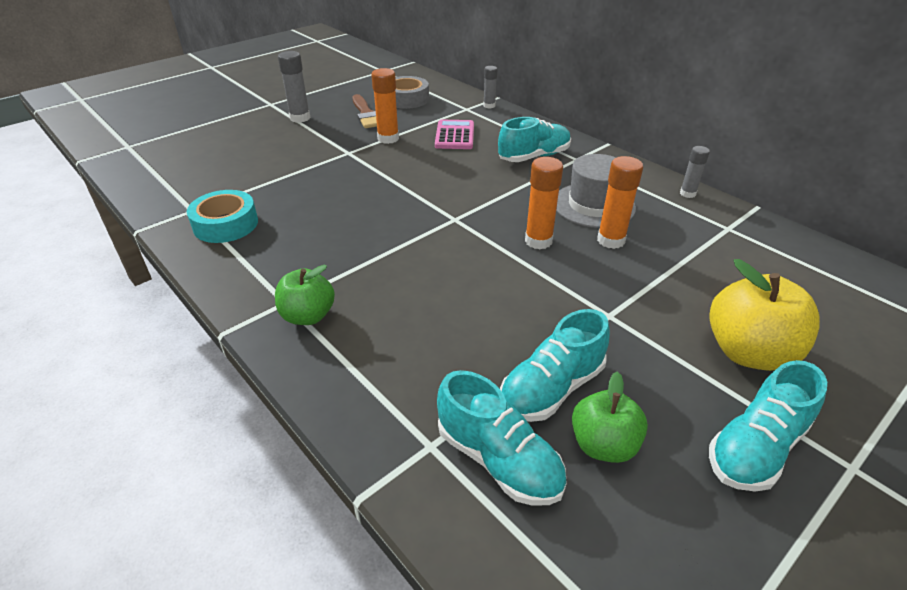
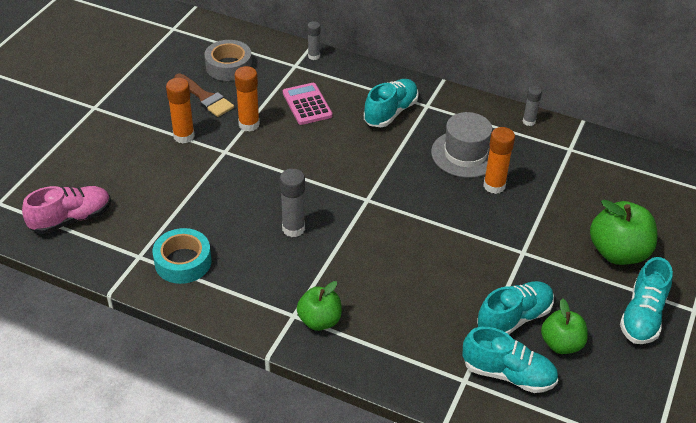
camera: 25 degrees left, 5 degrees up
grey glue stick [278,51,310,123] -> grey glue stick moved to [280,169,305,237]
turquoise shoe [500,309,610,422] -> turquoise shoe turned 150 degrees counterclockwise [477,281,554,334]
orange glue stick [525,157,563,249] -> orange glue stick moved to [166,78,195,143]
yellow apple [709,259,820,371] -> green apple [590,200,657,265]
none -> pink shoe [22,186,111,234]

